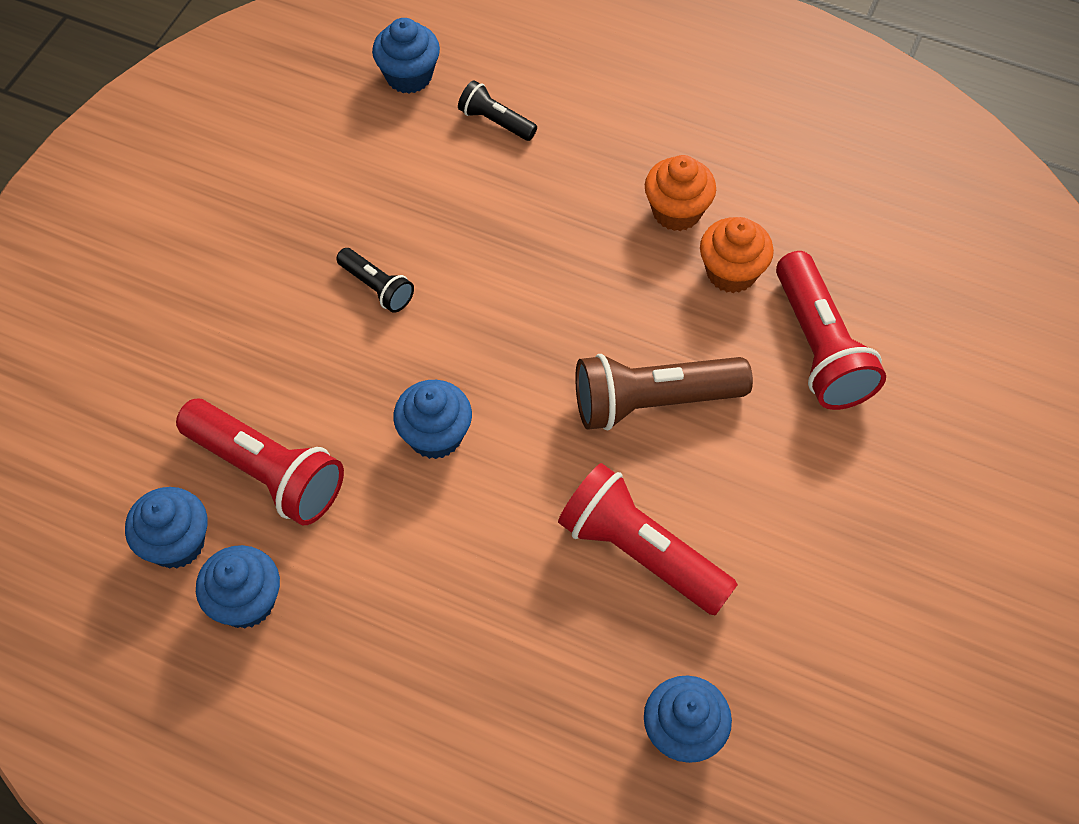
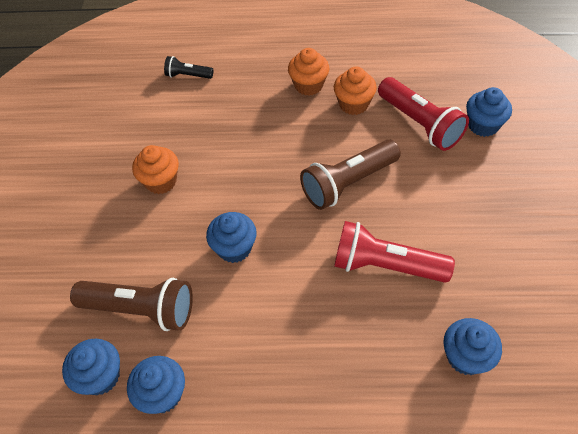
camera: 20 degrees left, 5 degrees down
red flashlight [176,399,344,525] -> brown flashlight [70,278,193,331]
black flashlight [336,248,414,313] -> orange cupcake [132,145,179,194]
blue cupcake [372,18,440,94] -> blue cupcake moved to [466,87,512,137]

